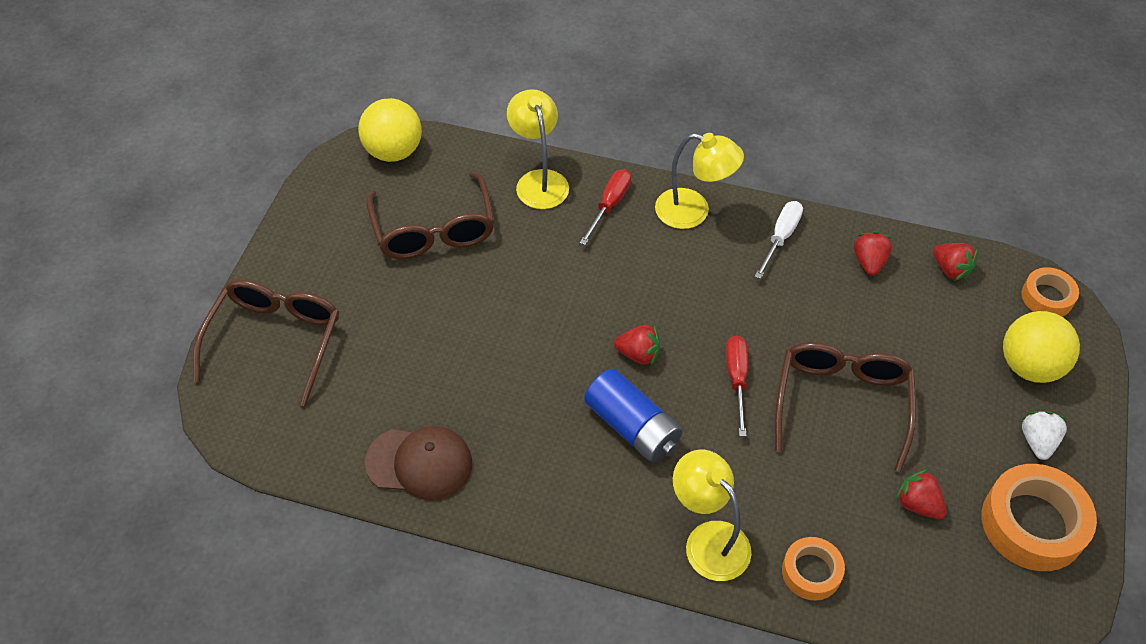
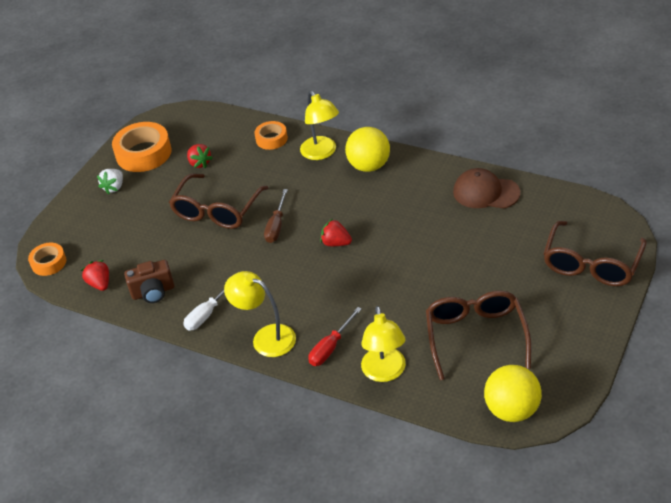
camera: 165 degrees left, 10 degrees down
blue battery [584,369,683,463] -> none
red screwdriver [726,335,748,437] -> brown screwdriver [264,189,288,243]
red strawberry [854,231,892,276] -> brown camera [124,260,174,303]
yellow ball [1003,311,1080,383] -> yellow ball moved to [345,127,390,172]

